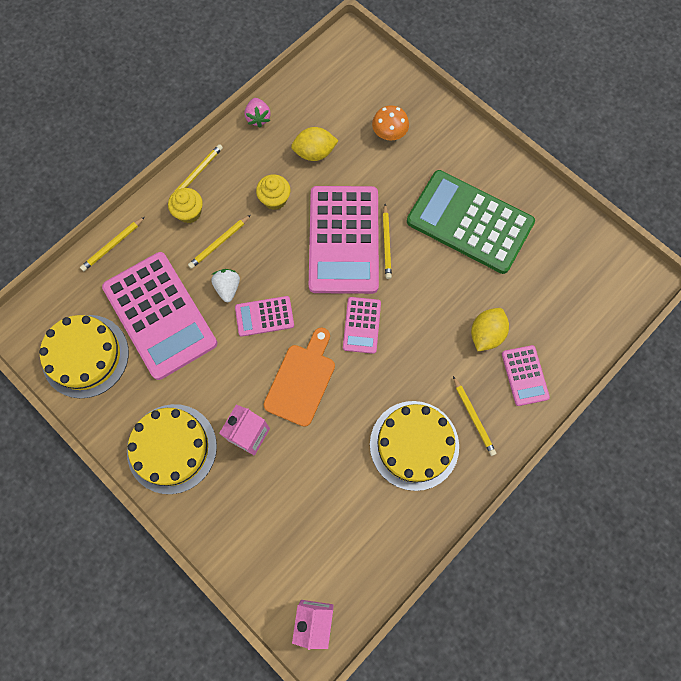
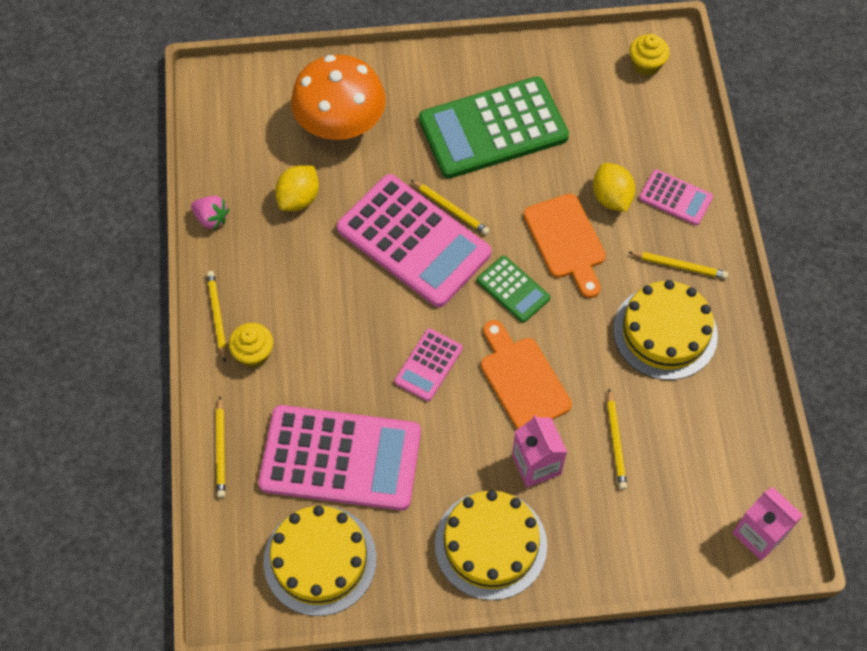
camera: 50 degrees left, 10 degrees down
yellow pencil [188,215,251,269] -> yellow pencil moved to [607,389,627,490]
white strawberry [211,269,240,302] -> none
yellow cupcake [256,175,290,210] -> yellow cupcake moved to [630,34,669,76]
pink calculator [343,297,381,354] -> green calculator [477,256,550,323]
orange mushroom [372,105,409,141] -> orange mushroom [291,55,386,140], size x2.06
none -> orange cutting board [524,194,606,298]

